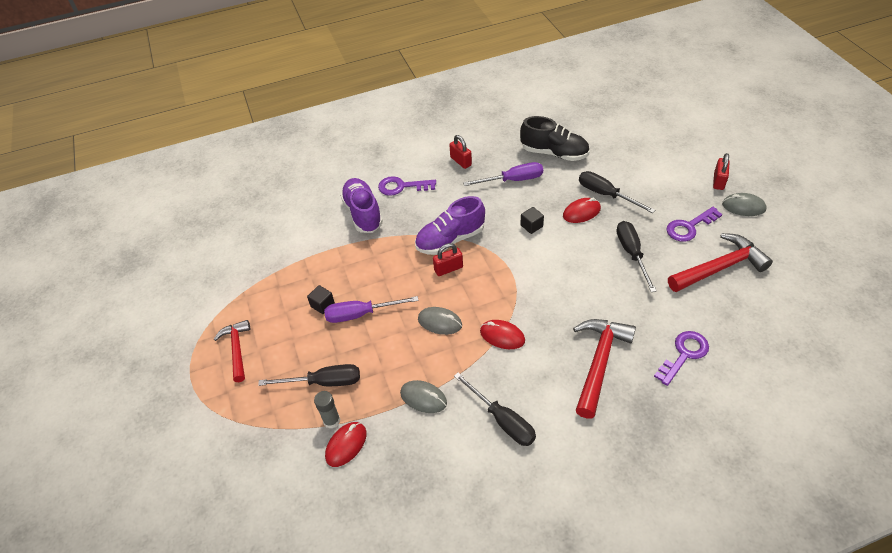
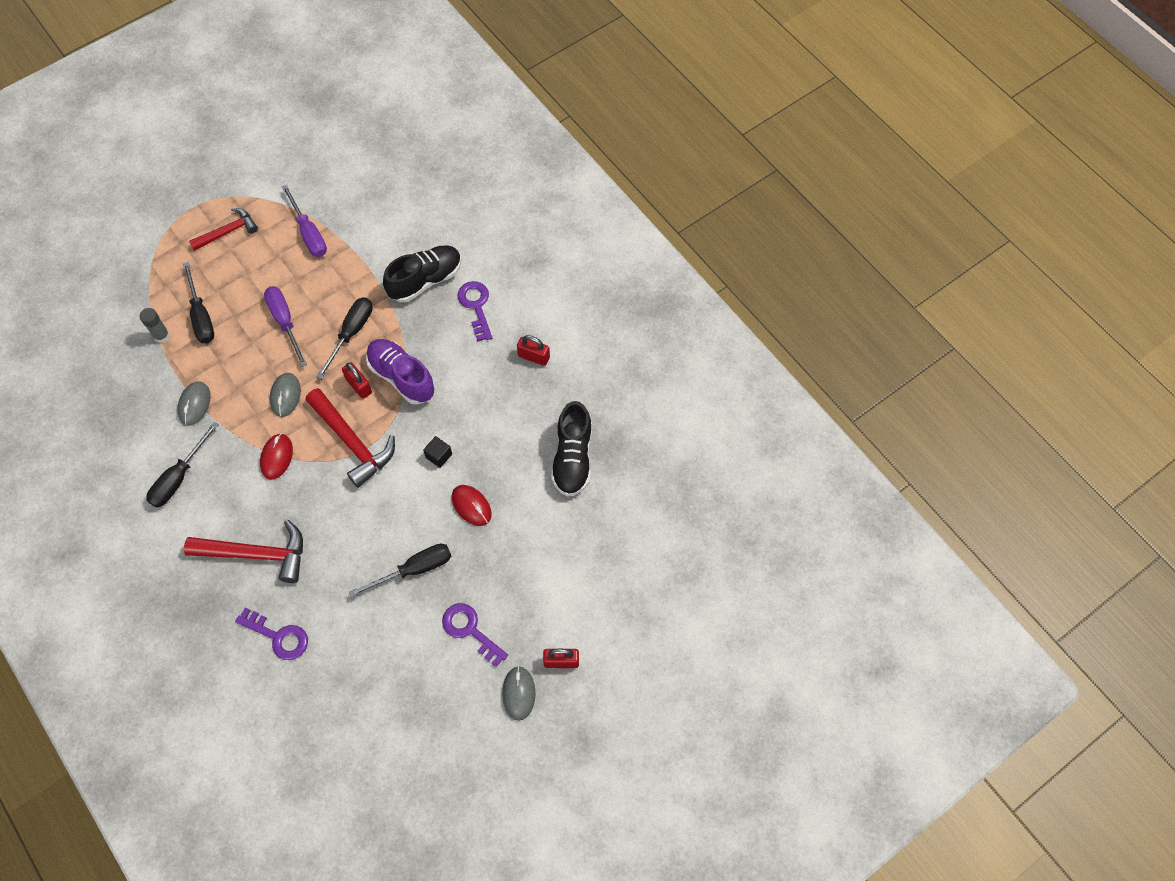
camera: 70 degrees right, 15 degrees up
black cube [307,285,335,314] -> none
red mouse [325,422,367,467] -> none
purple shoe [340,178,383,233] -> black shoe [383,245,461,302]
red padlock [449,135,472,169] -> red padlock turned 75 degrees clockwise [517,335,550,366]
purple screwdriver [463,162,543,186] -> purple screwdriver moved to [282,184,327,257]
black screwdriver [579,171,655,213] -> black screwdriver moved to [316,297,373,379]
red hammer [668,233,773,292] -> red hammer moved to [306,388,395,488]

